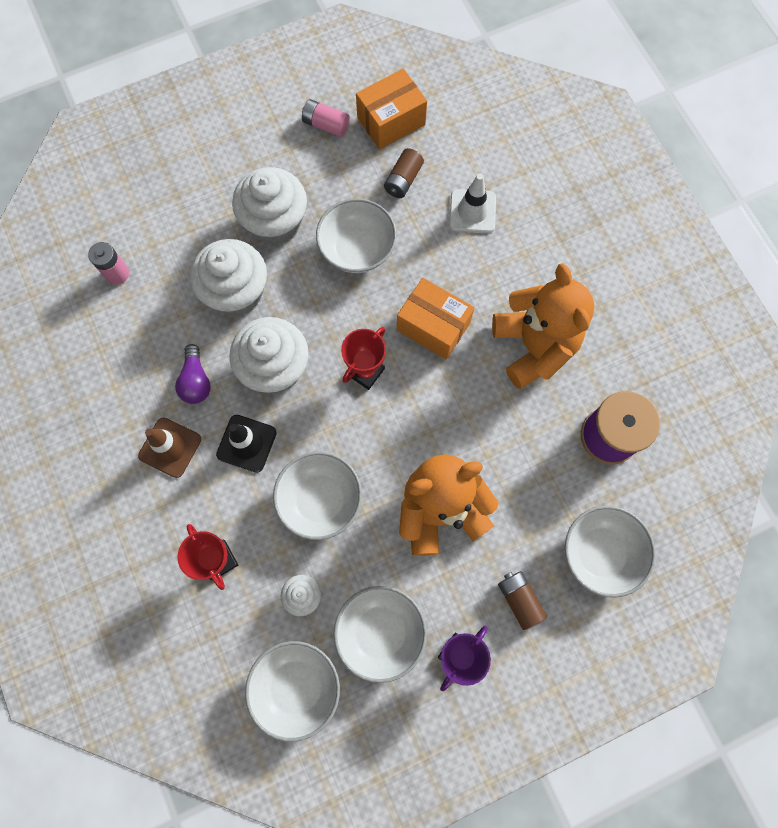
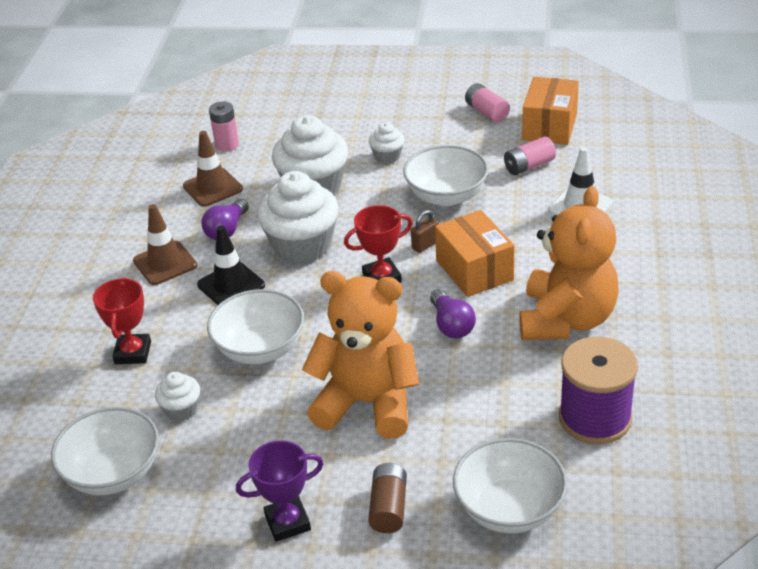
camera: 35 degrees right, 35 degrees down
white cupcake [232,167,307,245] -> white cupcake [369,122,405,164], size x0.49
white bowl [334,586,427,683] -> none
orange box [356,68,427,149] -> orange box turned 75 degrees counterclockwise [522,77,579,145]
brown battery [384,148,424,198] -> pink battery [504,137,556,175]
none -> brown traffic cone [183,131,243,207]
none -> brown padlock [411,210,439,253]
none -> purple light bulb [430,289,476,339]

